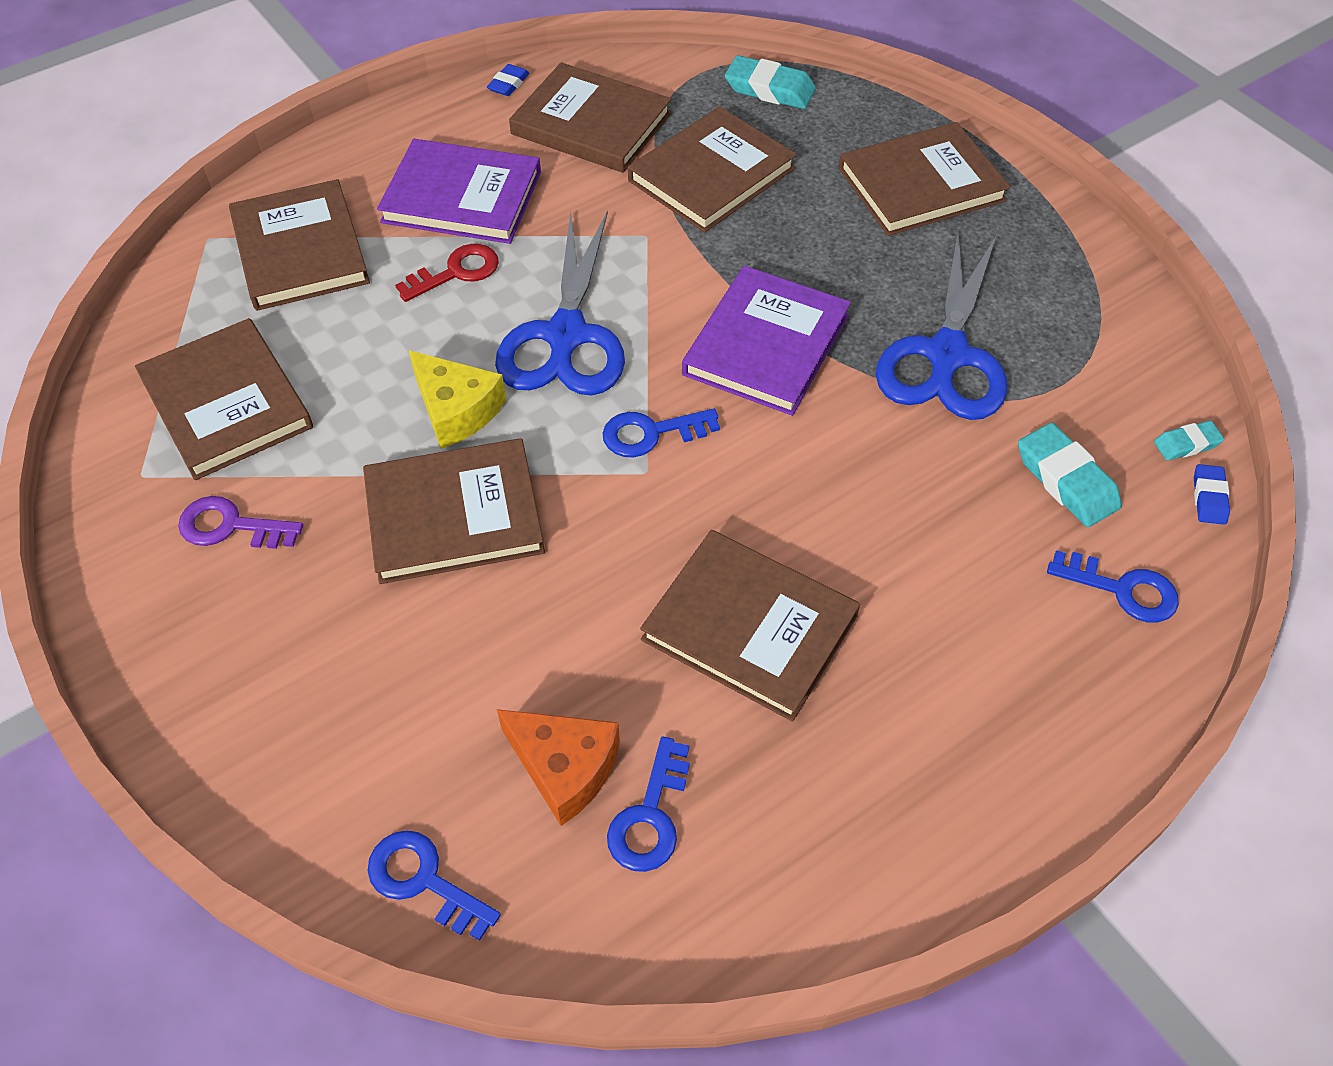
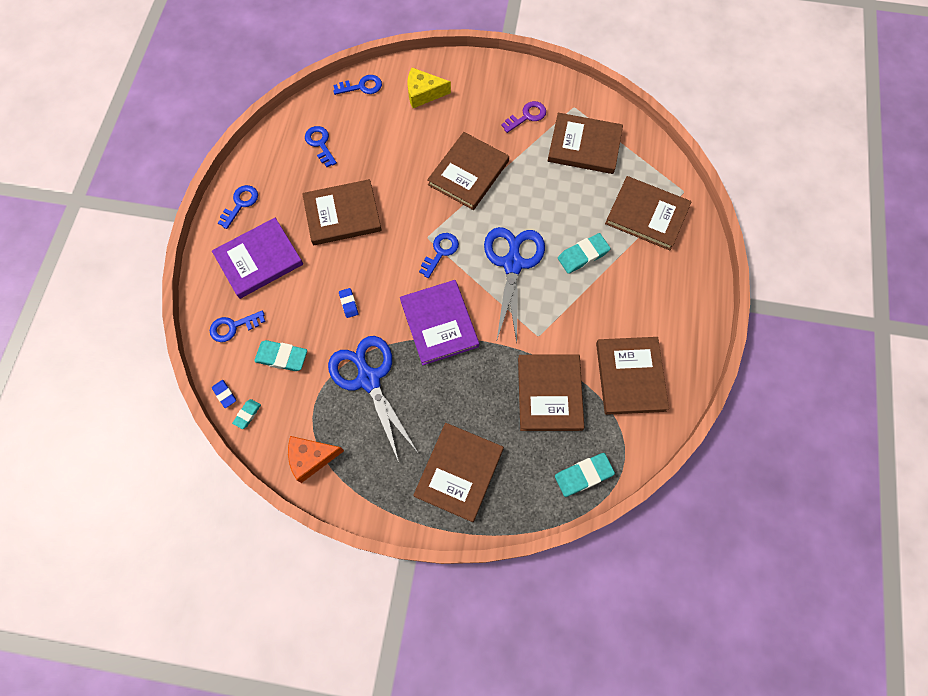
camera: 135 degrees right, 15 degrees up
purple book [377,139,541,244] -> purple book moved to [212,218,303,299]
red key [395,244,499,302] -> turquoise eraser [558,233,611,274]
yellow cheese [409,350,506,449] -> yellow cheese moved to [408,68,451,108]
blue eraser [487,64,530,96] -> blue eraser moved to [339,288,358,318]
blue scissors [495,211,625,395] -> blue scissors turned 45 degrees clockwise [484,227,545,343]
orange cheese [497,709,620,826] -> orange cheese moved to [288,436,344,483]
brown book [509,62,671,173] -> brown book turned 75 degrees counterclockwise [596,337,669,415]
none -> blue key [218,185,258,229]

